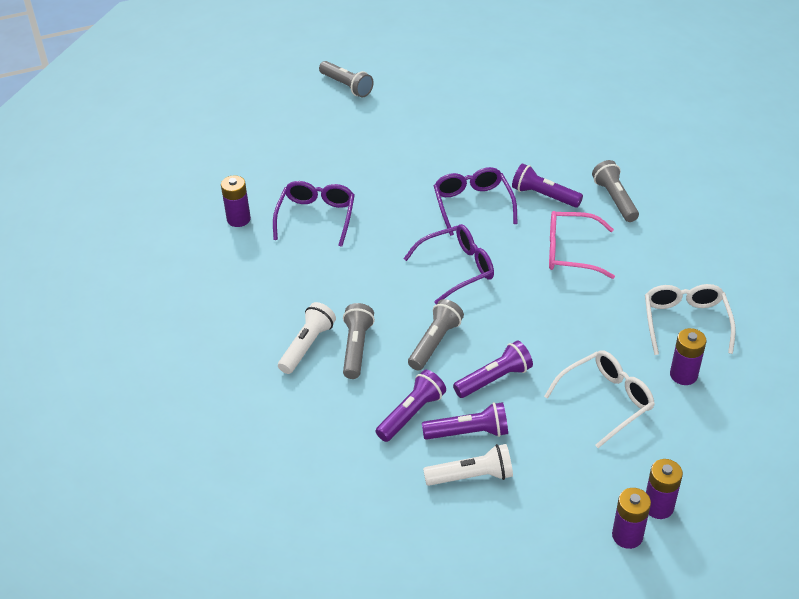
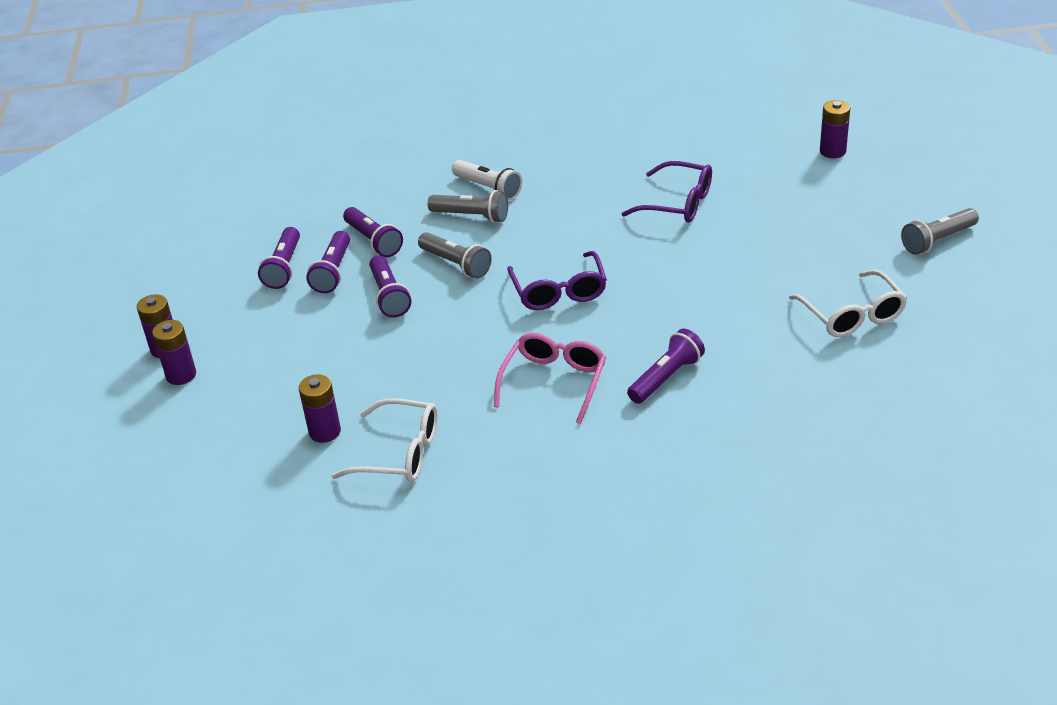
camera: 105 degrees right, 5 degrees down
purple battery [221,175,251,227] -> purple battery moved to [820,100,850,158]
white flashlight [423,444,513,486] -> purple flashlight [258,227,300,289]
purple glasses [434,167,518,236] -> none
white glasses [544,350,655,448] -> white glasses moved to [789,270,907,337]
grey flashlight [592,160,639,222] -> none

